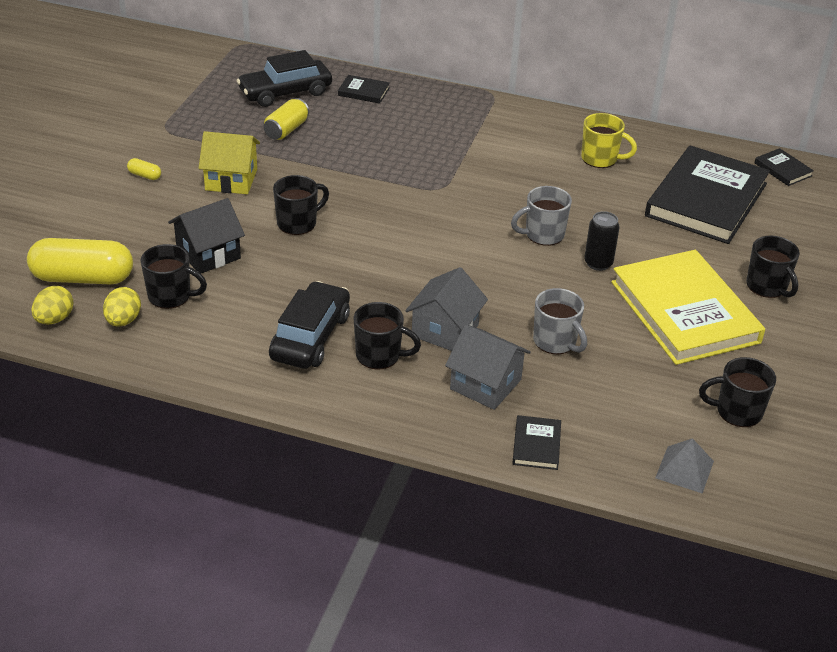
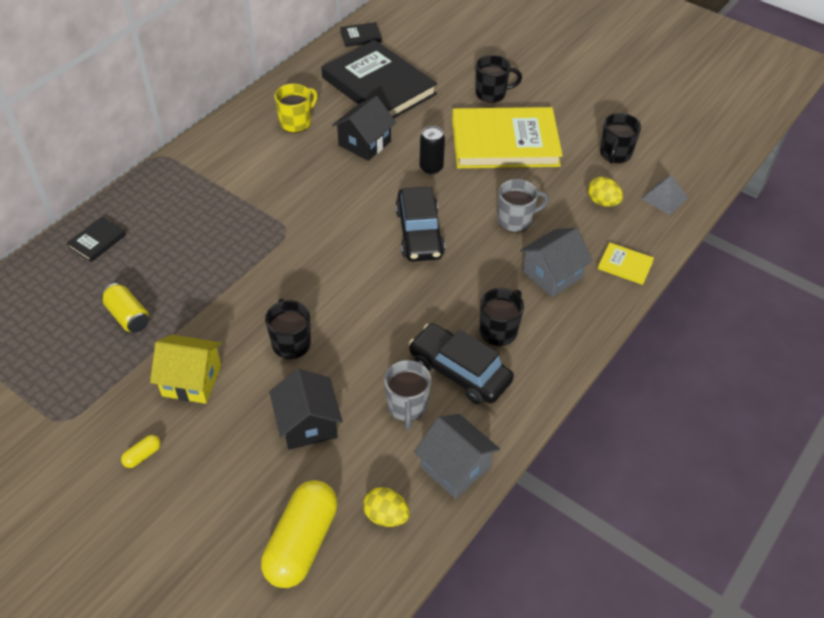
camera: 70 degrees left, 10 degrees up
yellow egg [31,286,73,324] -> yellow egg moved to [588,177,623,207]
black mug [140,244,207,309] -> none
yellow house [199,131,260,194] -> yellow house turned 75 degrees clockwise [150,335,222,404]
black car [236,50,332,107] -> black car moved to [395,187,445,261]
grey house [405,267,488,351] -> grey house moved to [414,414,500,499]
grey mug [511,186,572,246] -> grey mug moved to [384,360,431,430]
black book [512,415,561,470] -> yellow book [598,243,654,285]
none -> black house [332,96,396,161]

